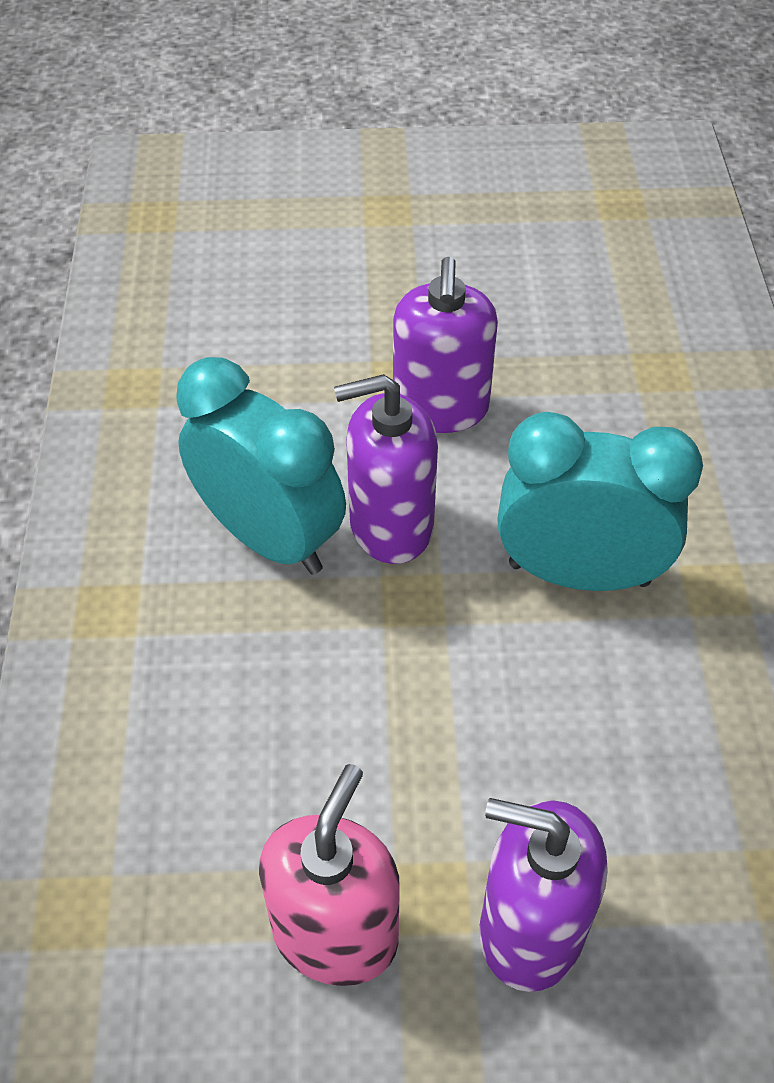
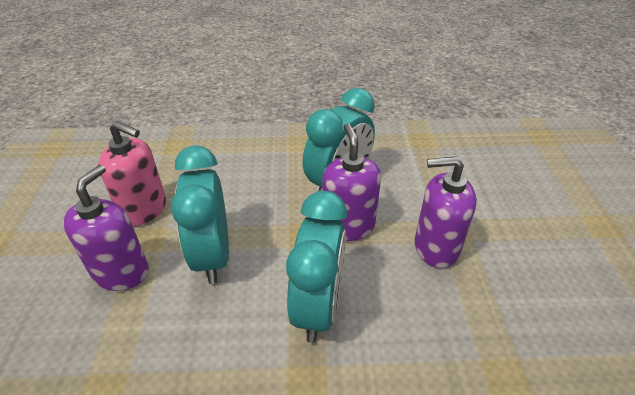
camera: 90 degrees right, 10 degrees down
none -> turquoise clock [171,145,229,284]

